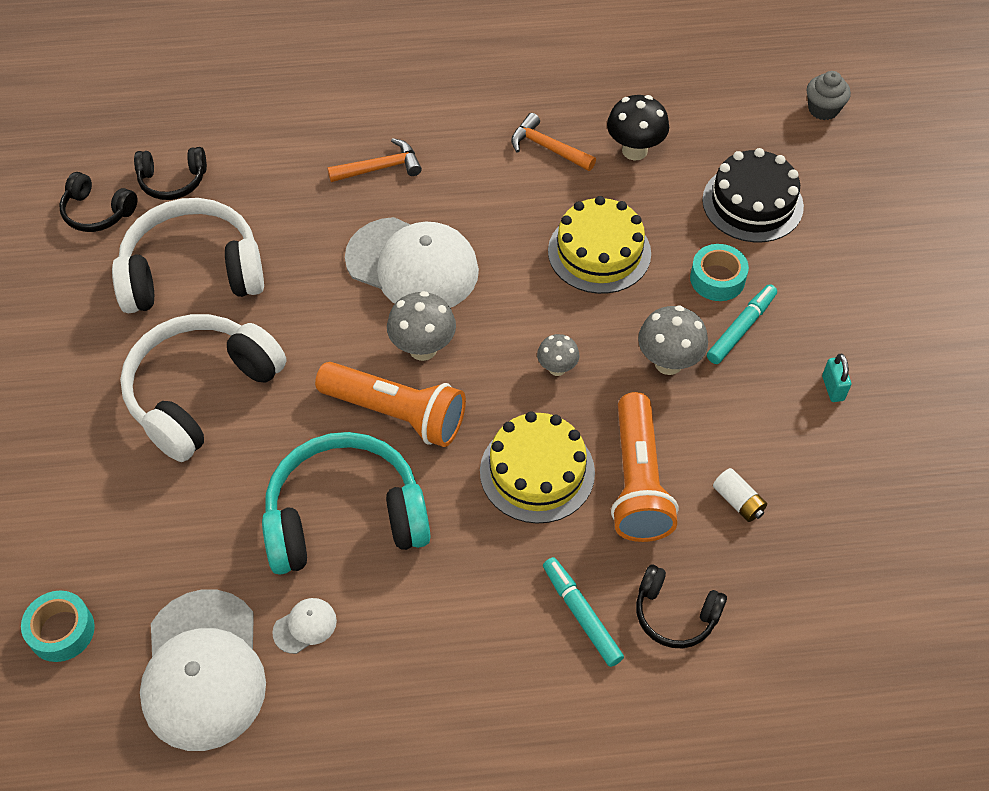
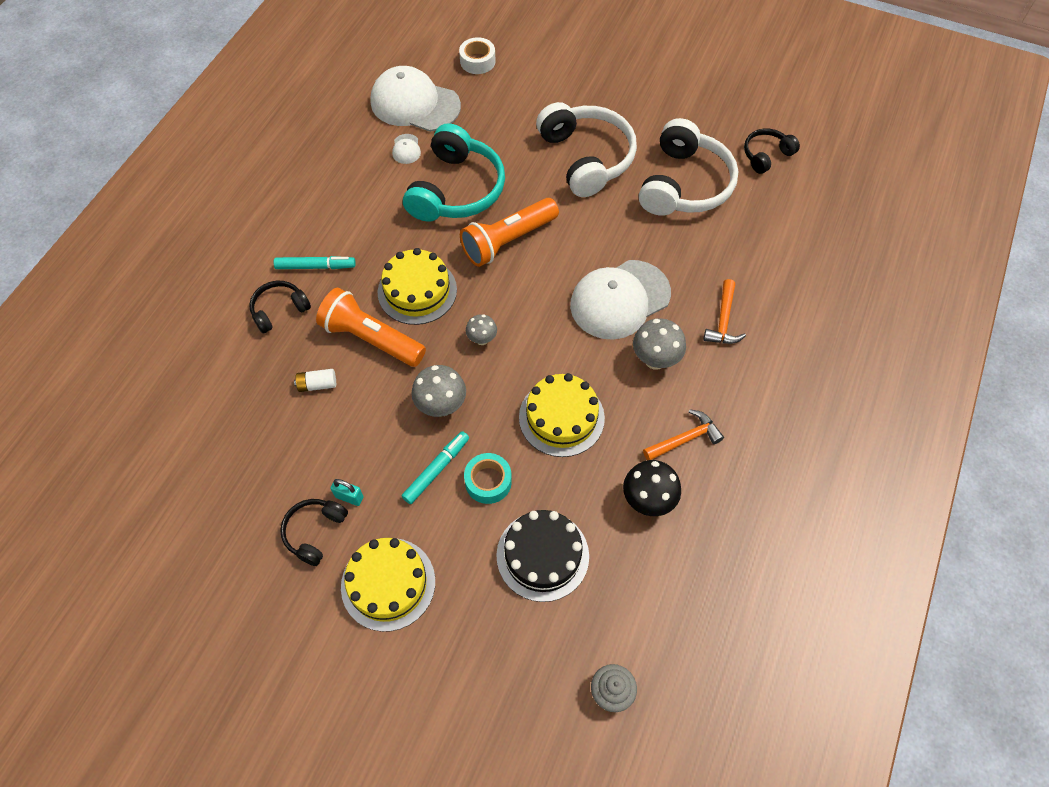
camera: 120 degrees right, 5 degrees up
turquoise tape [21,591,95,662] -> white tape [459,37,496,74]
black headphones [134,147,207,200] -> black headphones moved to [280,499,348,566]
grey mushroom [387,291,456,361] -> grey mushroom moved to [633,318,686,370]
turquoise marker [707,284,777,364] -> turquoise marker turned 120 degrees counterclockwise [402,431,469,504]
none -> yellow cake [341,538,435,632]

